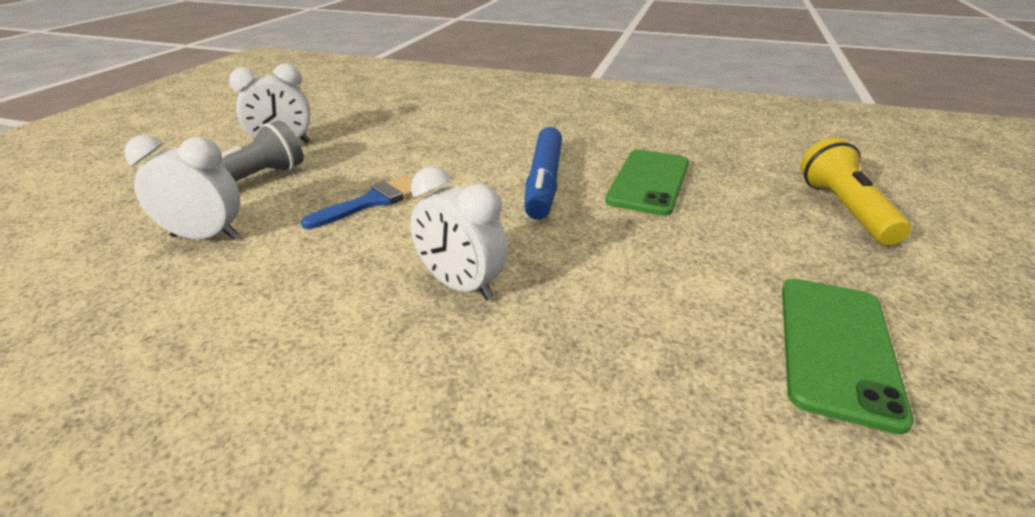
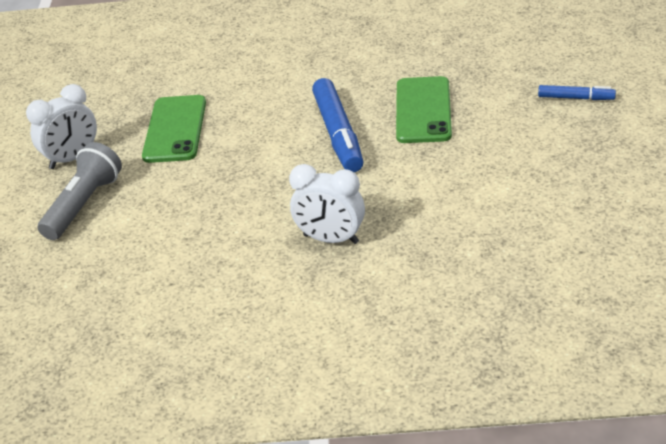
camera: 15 degrees left, 5 degrees up
white clock [124,135,240,239] -> none
blue brush [301,176,412,229] -> none
green phone [782,279,914,434] -> green phone moved to [142,95,206,163]
yellow flashlight [800,138,911,245] -> blue marker [538,85,616,100]

